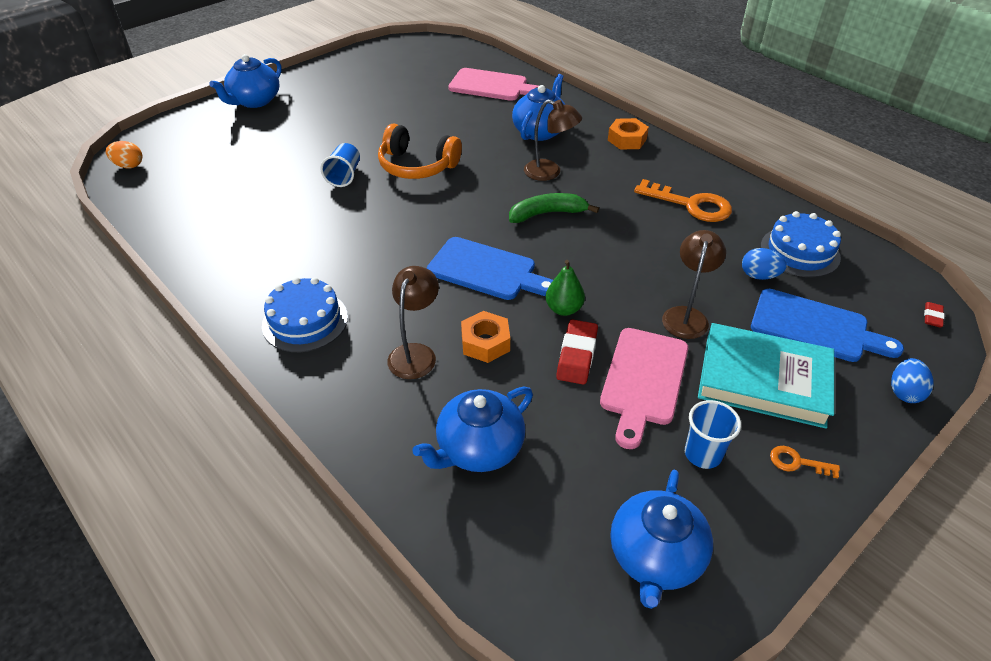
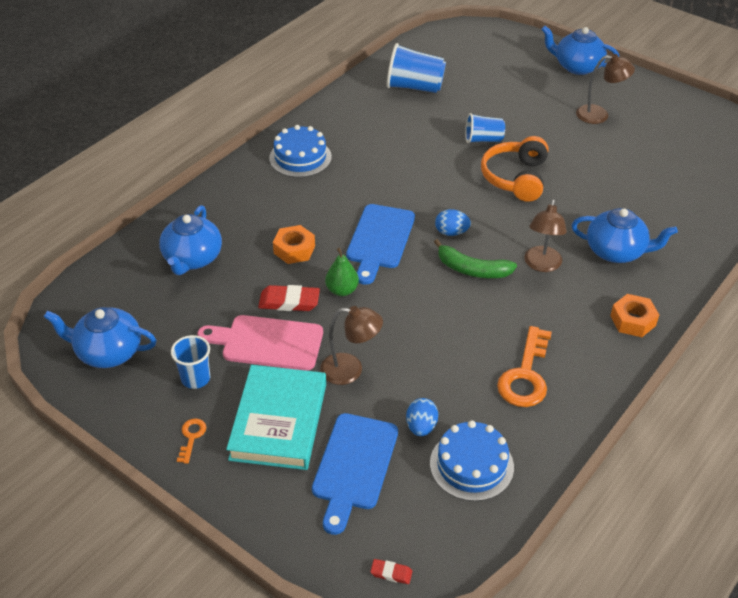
camera: 80 degrees right, 0 degrees up
orange egg [106,141,142,168] -> none
brown lamp [387,266,439,379] -> brown lamp moved to [576,54,635,124]
blue teapot [412,387,533,472] -> blue teapot turned 120 degrees counterclockwise [159,205,222,275]
pink cutting board [448,68,539,101] -> none
green banana [509,193,599,223] -> green banana turned 135 degrees clockwise [434,239,517,278]
blue egg [891,358,934,403] -> blue egg moved to [435,209,471,236]
none -> blue cup [386,43,446,93]

